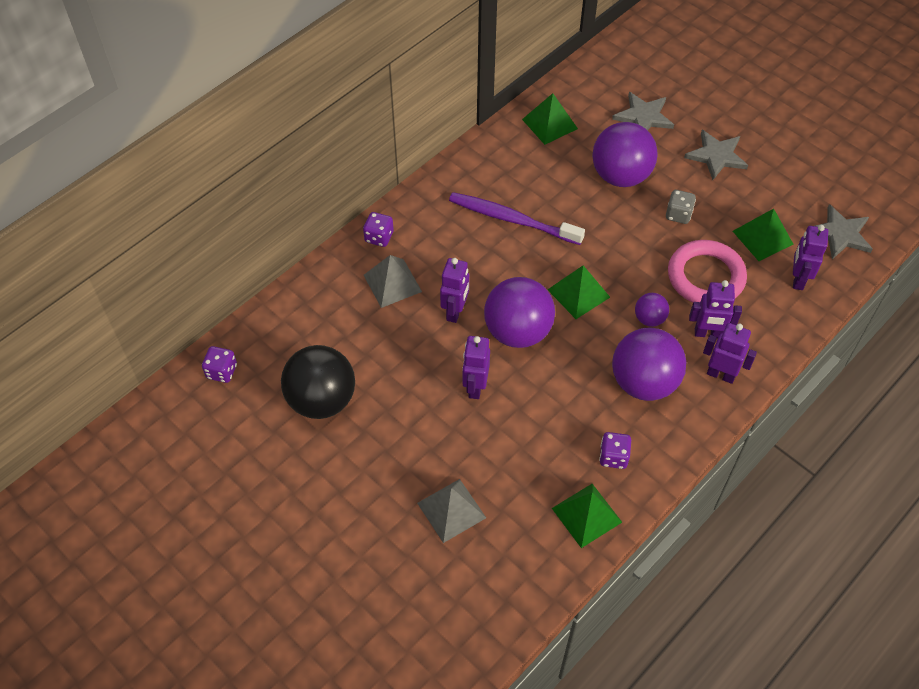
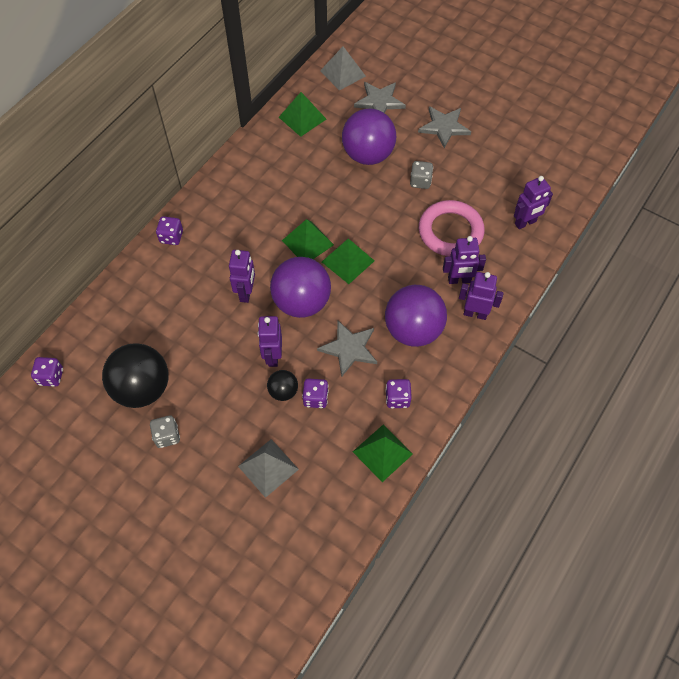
camera: 10 degrees left, 5 degrees up
grey pyramid [364,255,422,308] -> grey pyramid moved to [320,46,366,91]
purple toothbrush [449,192,585,245] -> none
purple ball [635,293,669,327] -> none
green pyramid [733,209,794,261] -> green pyramid moved to [282,219,334,259]
purple robot [793,225,828,290] -> purple robot turned 120 degrees counterclockwise [514,176,553,229]
grey star [806,204,873,259] -> grey star moved to [317,320,377,376]
none -> grey dice [150,415,180,448]
none -> black ball [267,370,298,401]
none -> purple dice [302,378,329,408]

